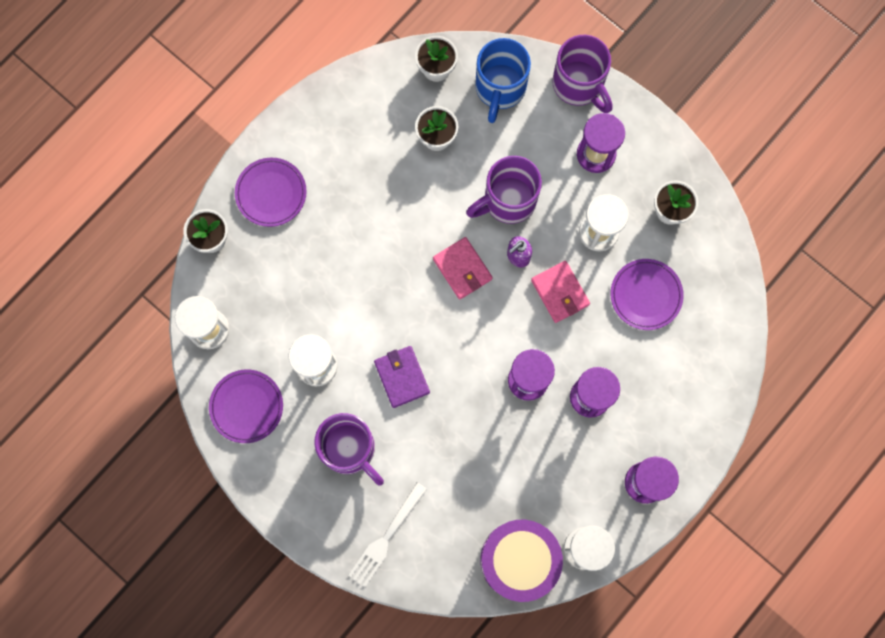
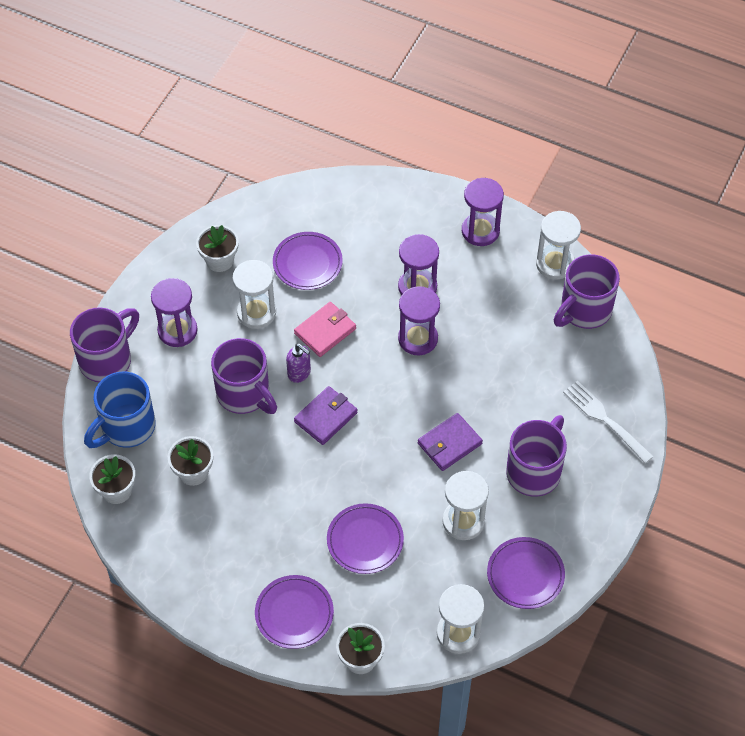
camera: 105 degrees left, 20 degrees down
white fork [348,482,427,587] -> white fork turned 150 degrees counterclockwise [563,380,654,464]
pink wallet [433,237,493,299] -> purple wallet [294,386,358,445]
blue mug [475,38,531,123] -> blue mug turned 135 degrees clockwise [84,372,156,448]
purple drum [480,520,563,602] -> purple mug [553,254,620,329]
none -> purple plate [327,503,404,574]

